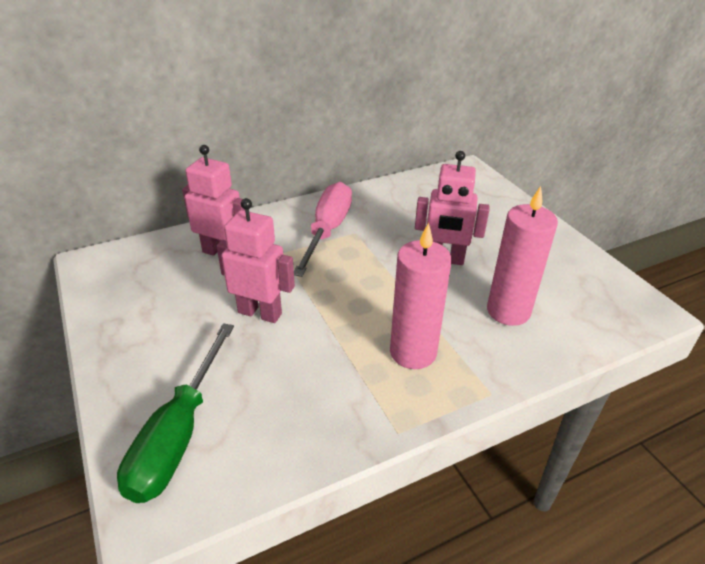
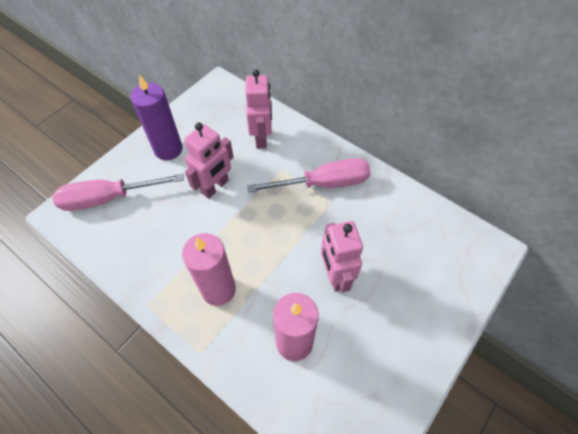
camera: 65 degrees right, 20 degrees up
green screwdriver [117,323,234,503] -> pink screwdriver [52,174,184,211]
pink robot [217,198,295,323] -> pink robot turned 45 degrees clockwise [184,123,233,199]
none -> purple candle [130,75,183,160]

